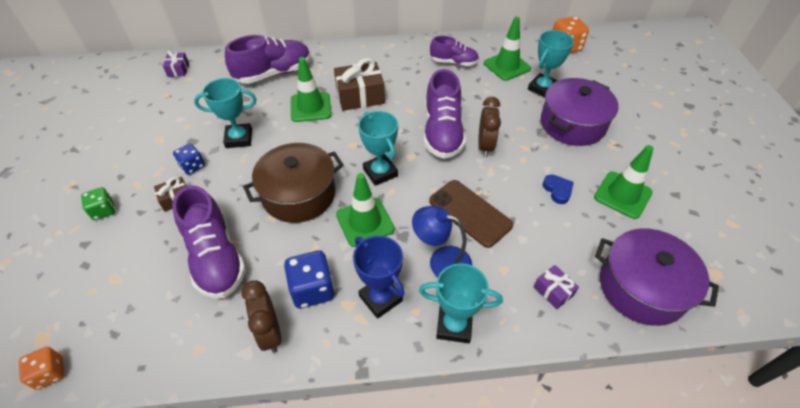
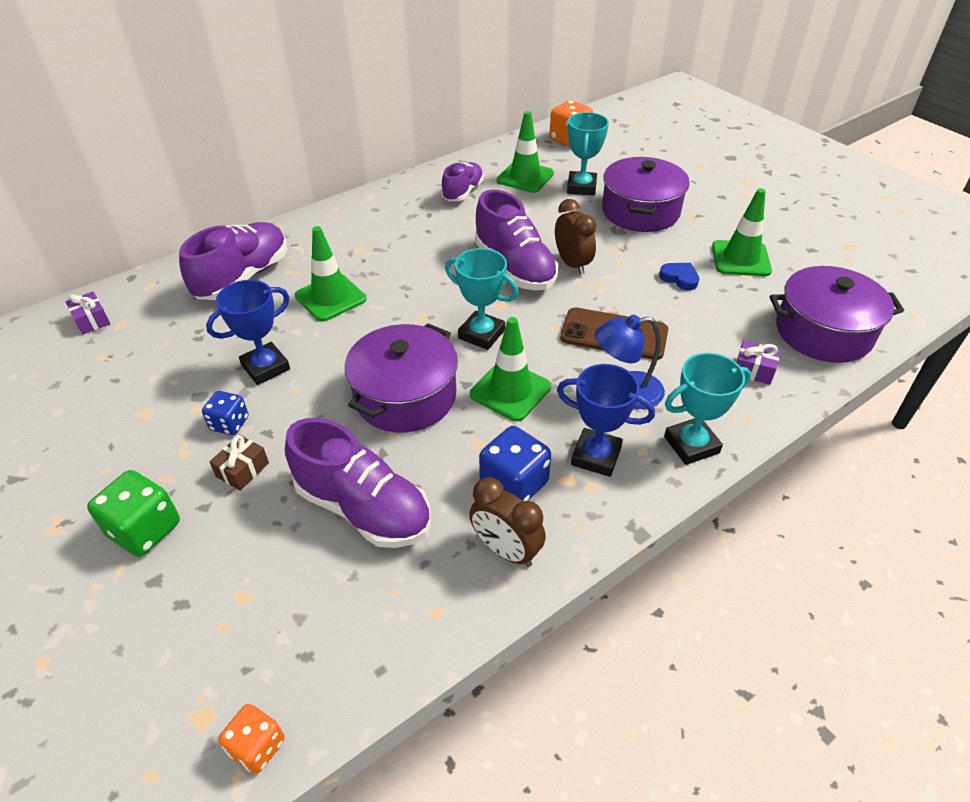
camera: 30 degrees left, 5 degrees down
green dice [81,187,115,220] -> green dice [87,470,180,557], size x1.59
turquoise trophy [194,78,257,148] -> blue trophy [206,280,290,385]
brown pot [243,143,344,223] -> purple pot [345,323,458,433]
brown gift [334,58,385,111] -> none
purple shoe [430,36,479,66] -> purple shoe turned 45 degrees counterclockwise [441,162,484,201]

